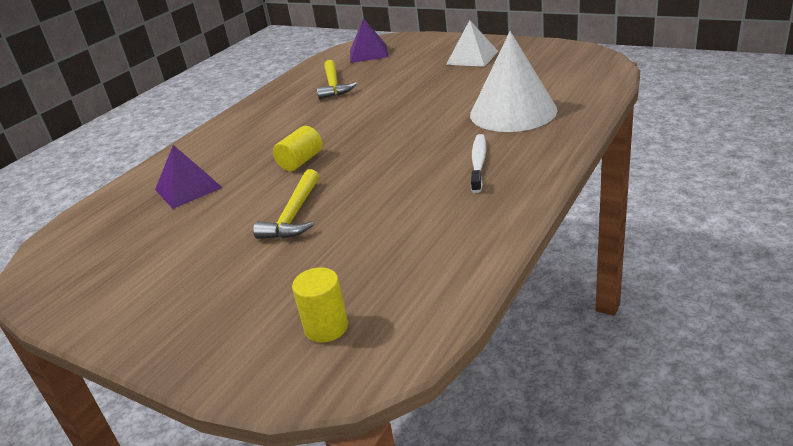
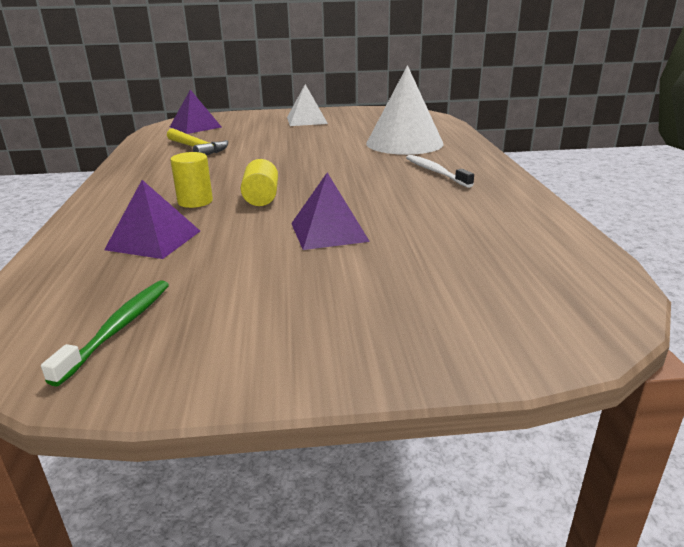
camera: 40 degrees left, 5 degrees down
yellow hammer [253,169,319,239] -> purple pyramid [291,173,370,250]
yellow cylinder [292,267,348,343] -> yellow cylinder moved to [170,152,213,208]
none -> green toothbrush [41,280,169,387]

